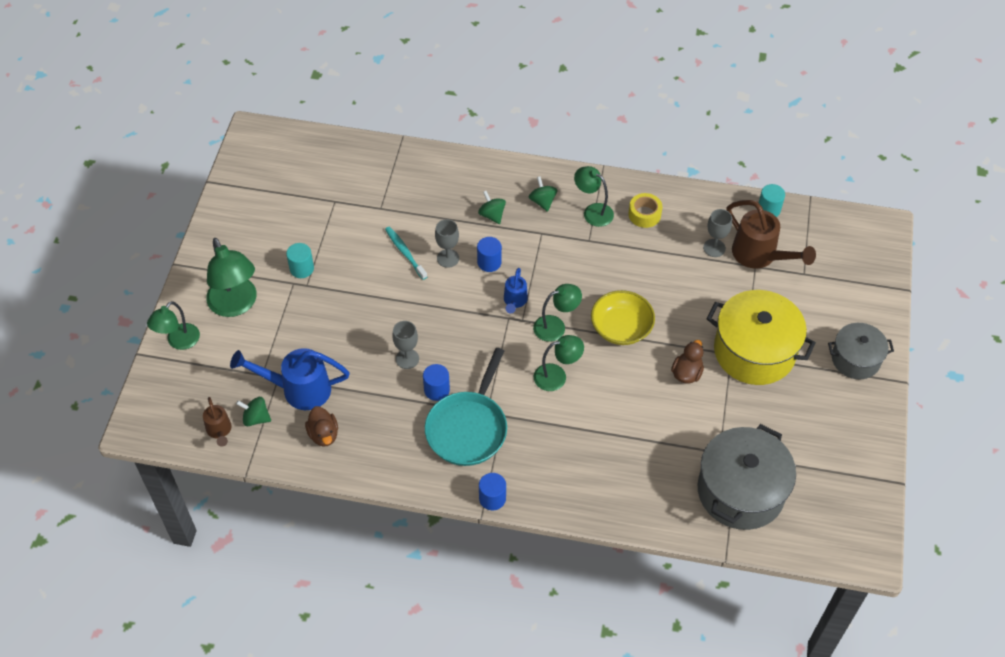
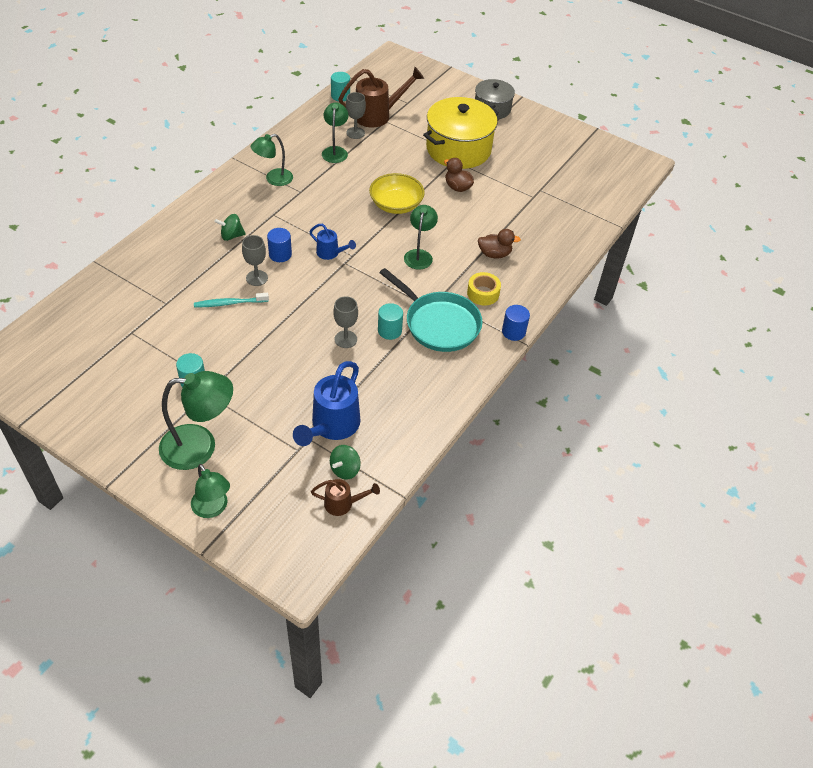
camera: 70 degrees left, 5 degrees down
brown duck [305,406,338,447] -> brown duck moved to [478,229,521,258]
blue cylinder [423,364,450,401] -> turquoise cylinder [378,303,403,340]
green spinning top [529,176,557,212] -> none
green lamp [533,284,582,342] -> green lamp moved to [322,102,348,163]
yellow tape [629,193,662,228] -> yellow tape moved to [467,272,501,306]
grey pot [698,424,796,530] -> none

